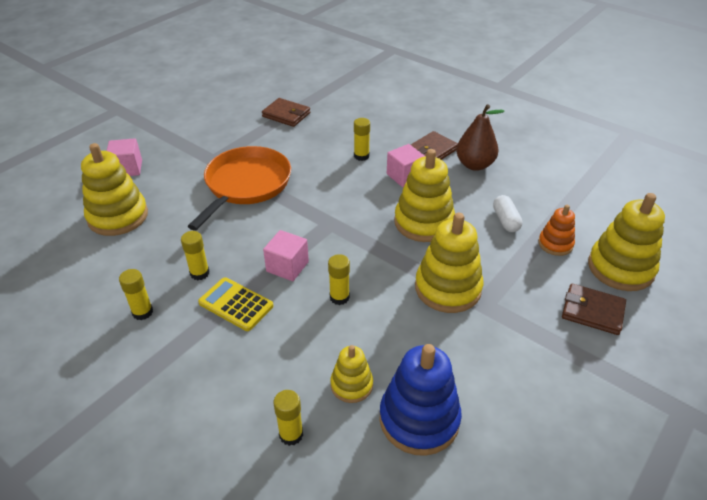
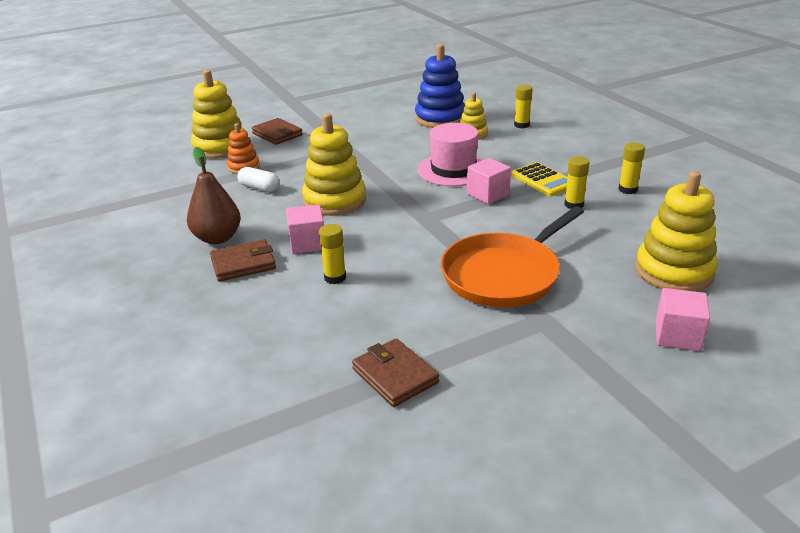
camera: 155 degrees left, 10 degrees down
yellow glue stick [328,254,350,305] -> pink hat [418,123,483,186]
yellow stacking toy [415,213,483,313] -> none
white capsule [493,195,523,232] -> white capsule turned 75 degrees counterclockwise [237,167,280,192]

